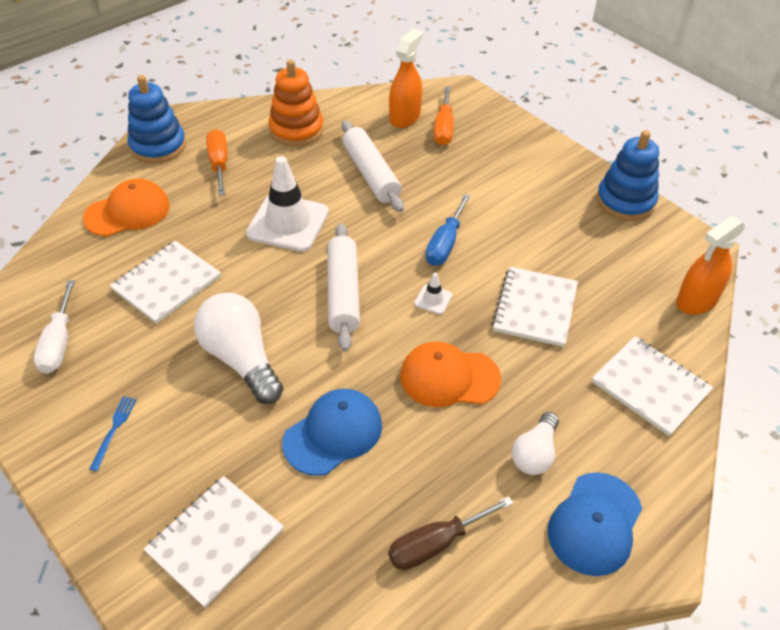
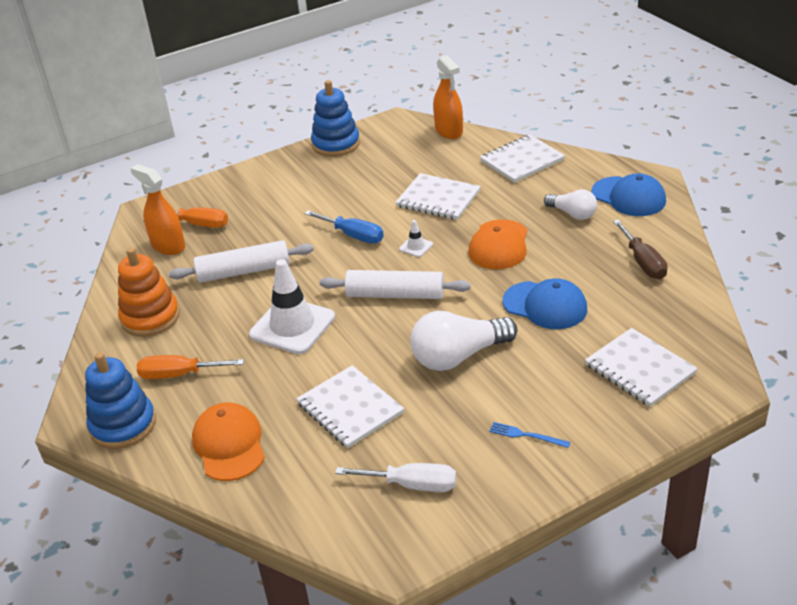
camera: 75 degrees left, 10 degrees down
blue cap [282,389,382,476] -> blue cap turned 150 degrees clockwise [503,279,587,329]

